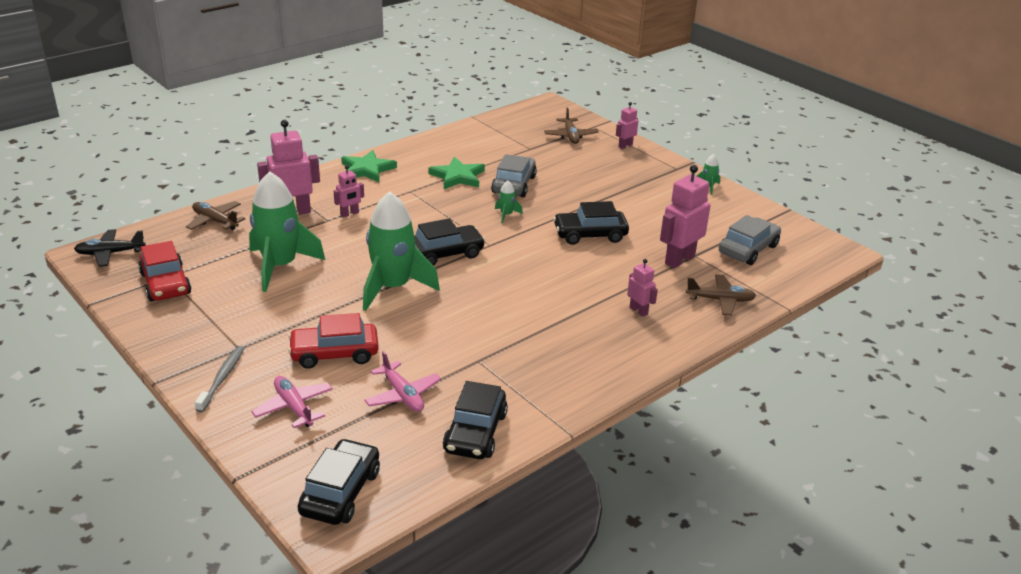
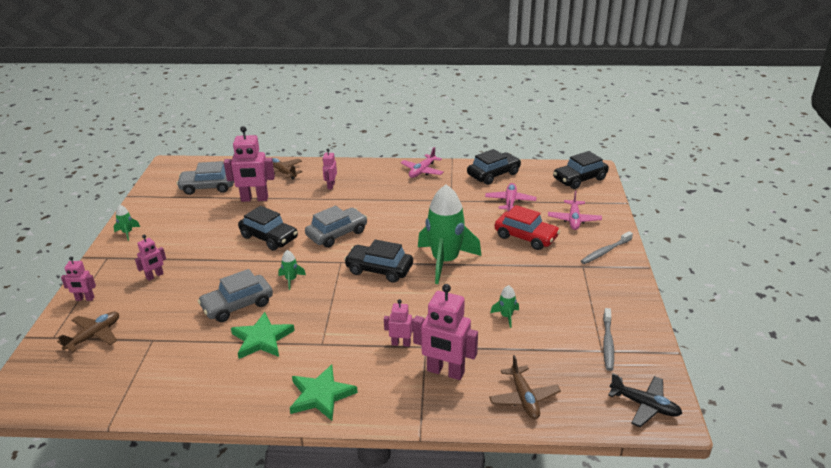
camera: 135 degrees left, 0 degrees up
red car [138,241,191,302] -> grey toothbrush [603,308,614,371]
green rocket [249,171,325,292] -> green rocket [490,285,519,328], size x0.40
none -> pink robot [135,235,166,281]
none -> grey car [305,206,367,248]
none -> pink plane [401,147,444,178]

